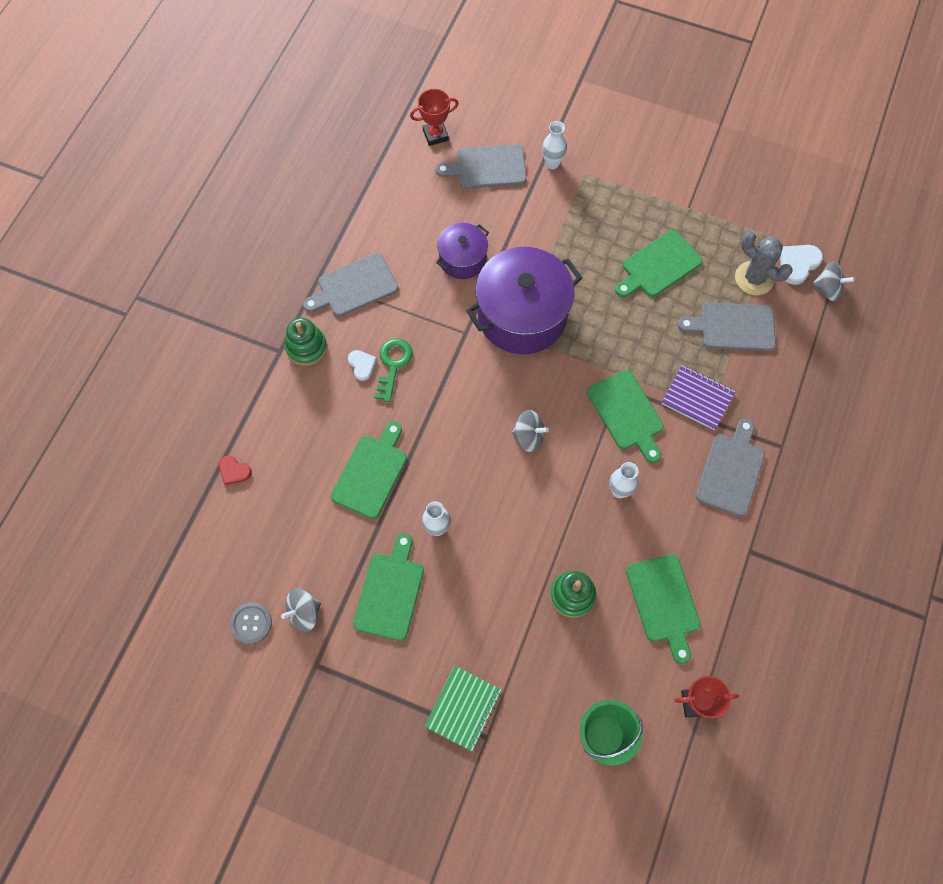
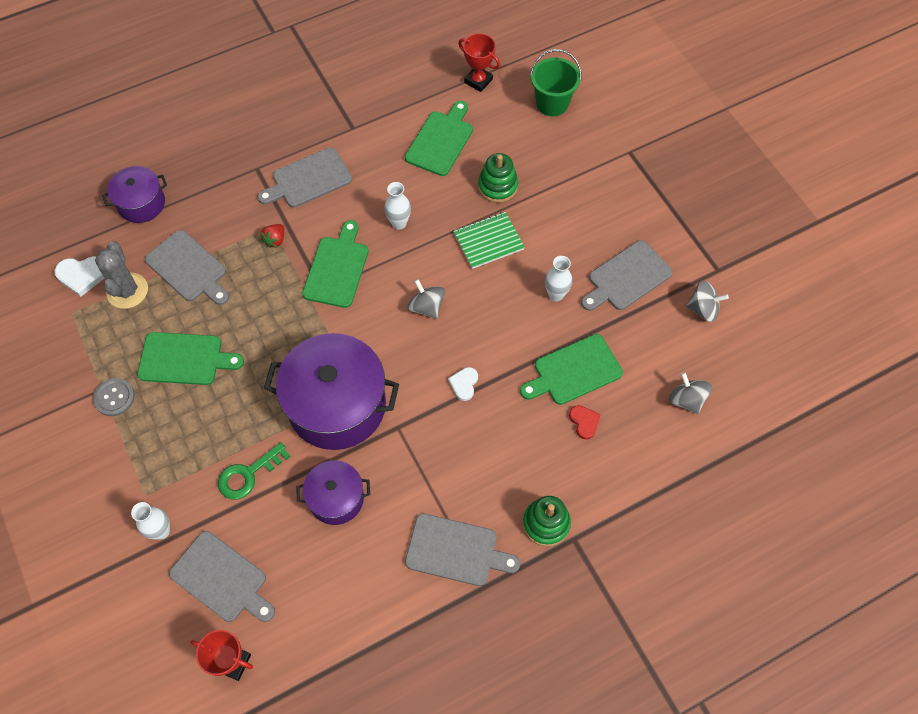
camera: 140 degrees left, 5 degrees down
red heart [219,455,252,485] -> red heart moved to [569,405,601,440]
grey button [230,602,272,644] -> grey button moved to [93,378,135,416]
white heart [348,350,377,381] -> white heart moved to [448,367,478,401]
green cutting board [353,533,424,641] -> grey cutting board [581,240,673,311]
green key [374,339,413,402] -> green key moved to [218,442,291,500]
green notebook [424,666,501,751] -> green notebook moved to [453,212,525,269]
purple notebook [662,365,735,430] -> red strawberry [261,224,284,248]
grey spinning top [812,262,855,302] -> grey spinning top moved to [669,372,712,414]
none -> purple pot [102,166,167,223]

